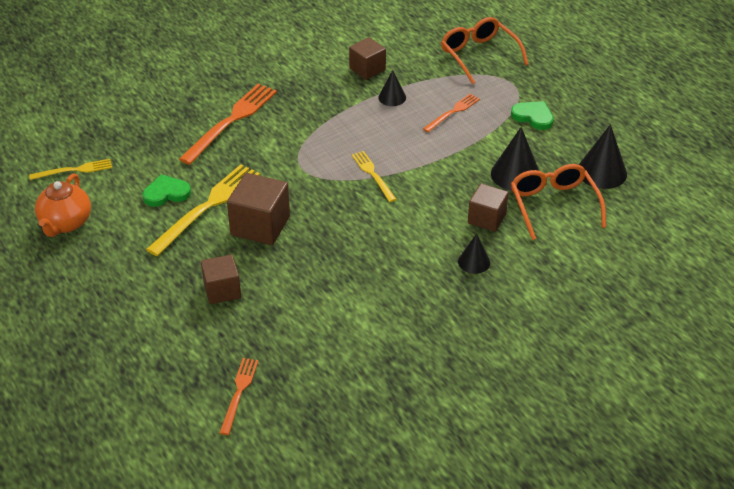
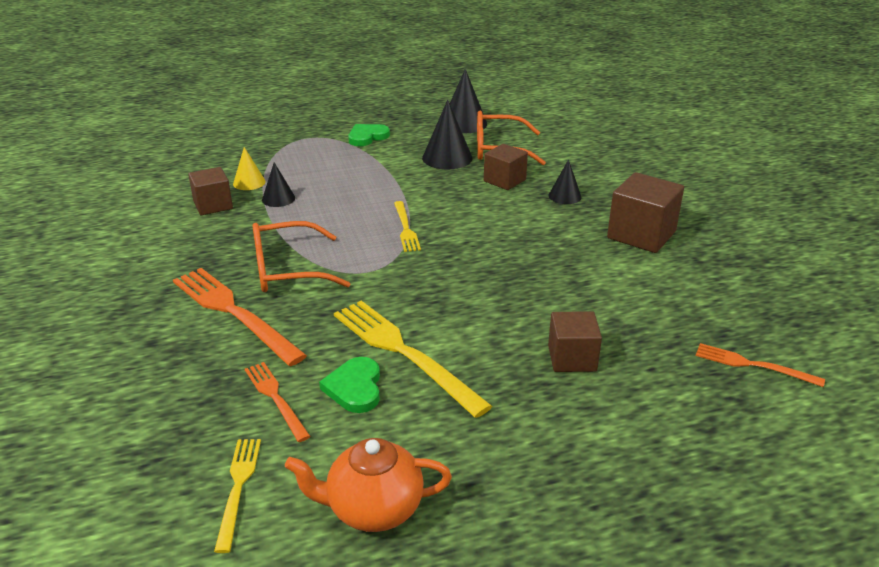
camera: 75 degrees left, 10 degrees down
orange teapot [35,173,91,237] -> orange teapot turned 150 degrees clockwise [285,438,452,532]
brown cube [227,173,290,245] -> brown cube moved to [607,172,684,253]
yellow fork [351,151,397,202] -> yellow fork turned 90 degrees counterclockwise [394,201,421,252]
orange fork [423,93,480,132] -> orange fork moved to [245,362,311,442]
orange glasses [441,17,529,84] -> orange glasses moved to [253,221,350,292]
none -> yellow cone [233,147,266,190]

